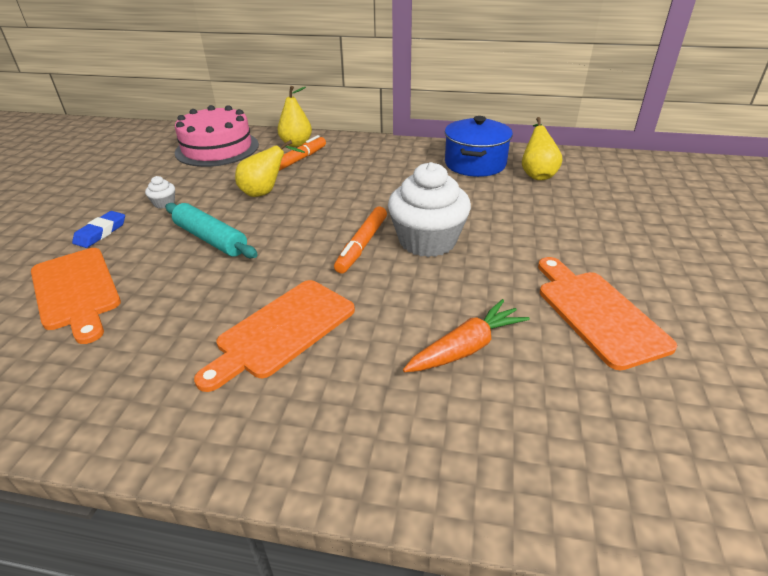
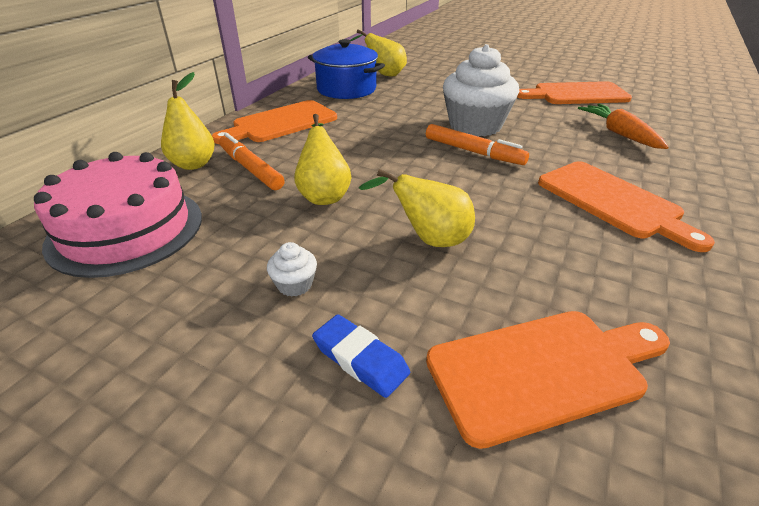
camera: 75 degrees left, 0 degrees up
turquoise rolling pin [165,203,258,258] -> yellow pear [359,169,475,247]
none -> orange cutting board [212,100,337,144]

